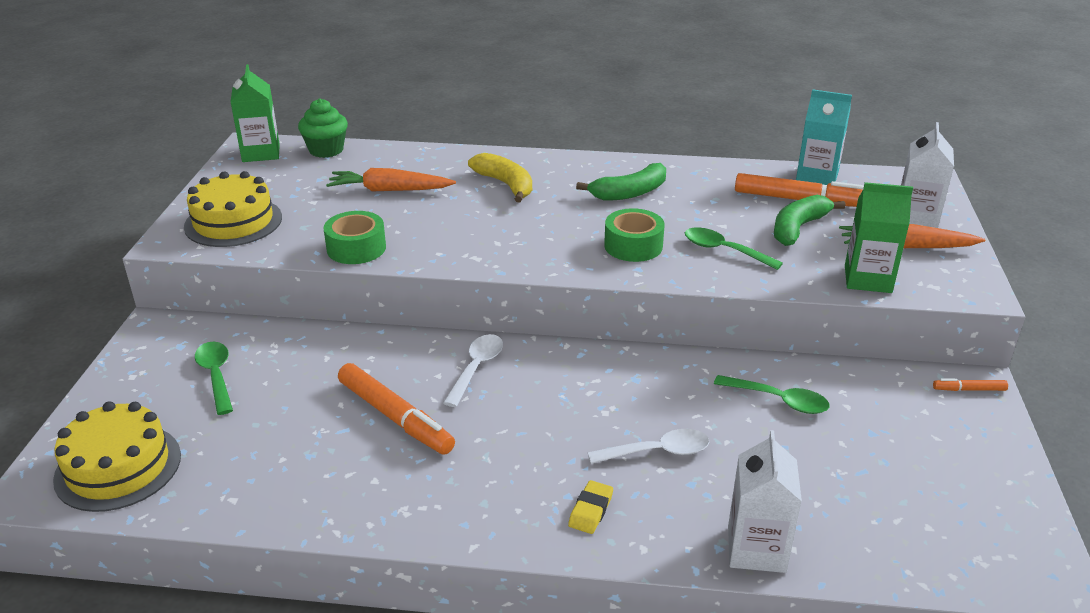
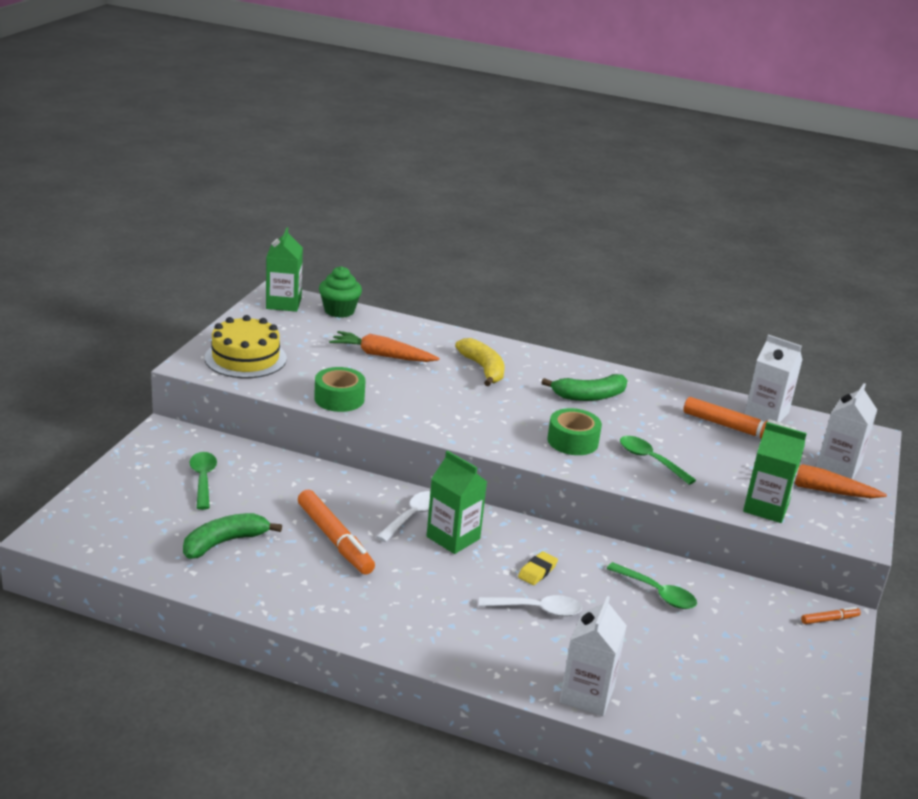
camera: 10 degrees right, 5 degrees down
yellow cake [53,401,181,512] -> none
yellow eraser [568,480,613,534] -> yellow eraser moved to [518,551,558,585]
green banana [774,195,845,246] -> green banana moved to [183,513,282,559]
turquoise carton [796,89,852,185] -> white carton [745,335,803,422]
orange marker [933,379,1008,391] -> orange marker turned 150 degrees clockwise [801,607,861,624]
none -> green carton [427,451,487,554]

